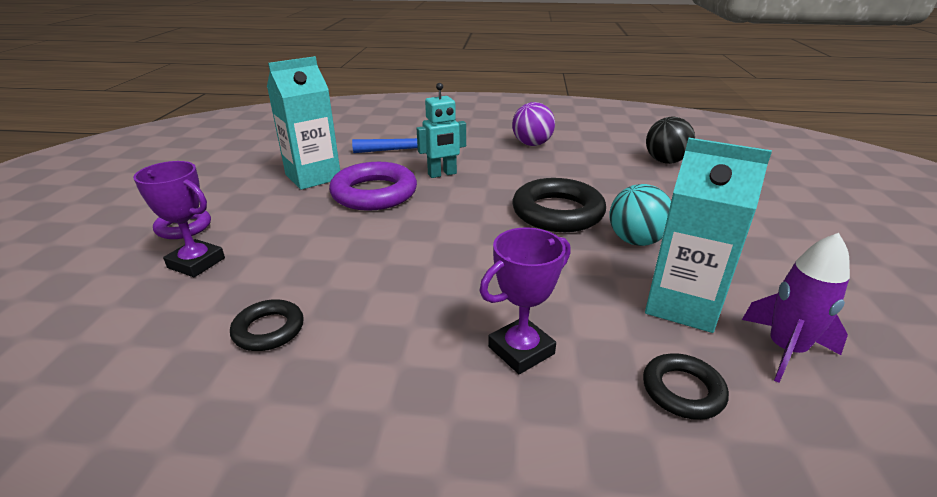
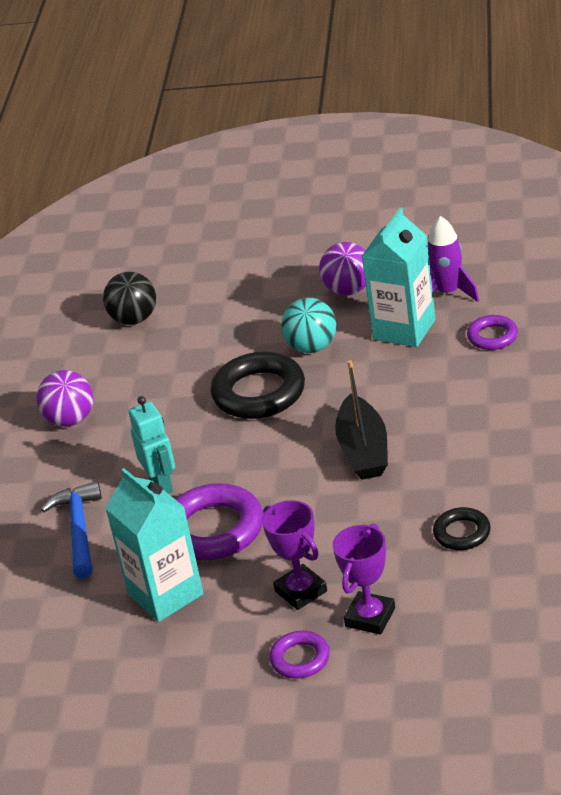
camera: 85 degrees left, 5 degrees up
purple trophy [480,227,571,374] -> purple trophy moved to [262,500,327,610]
black ring [643,353,729,420] -> purple ring [467,315,518,350]
none -> purple ball [319,242,366,295]
none -> black boat [335,360,388,480]

